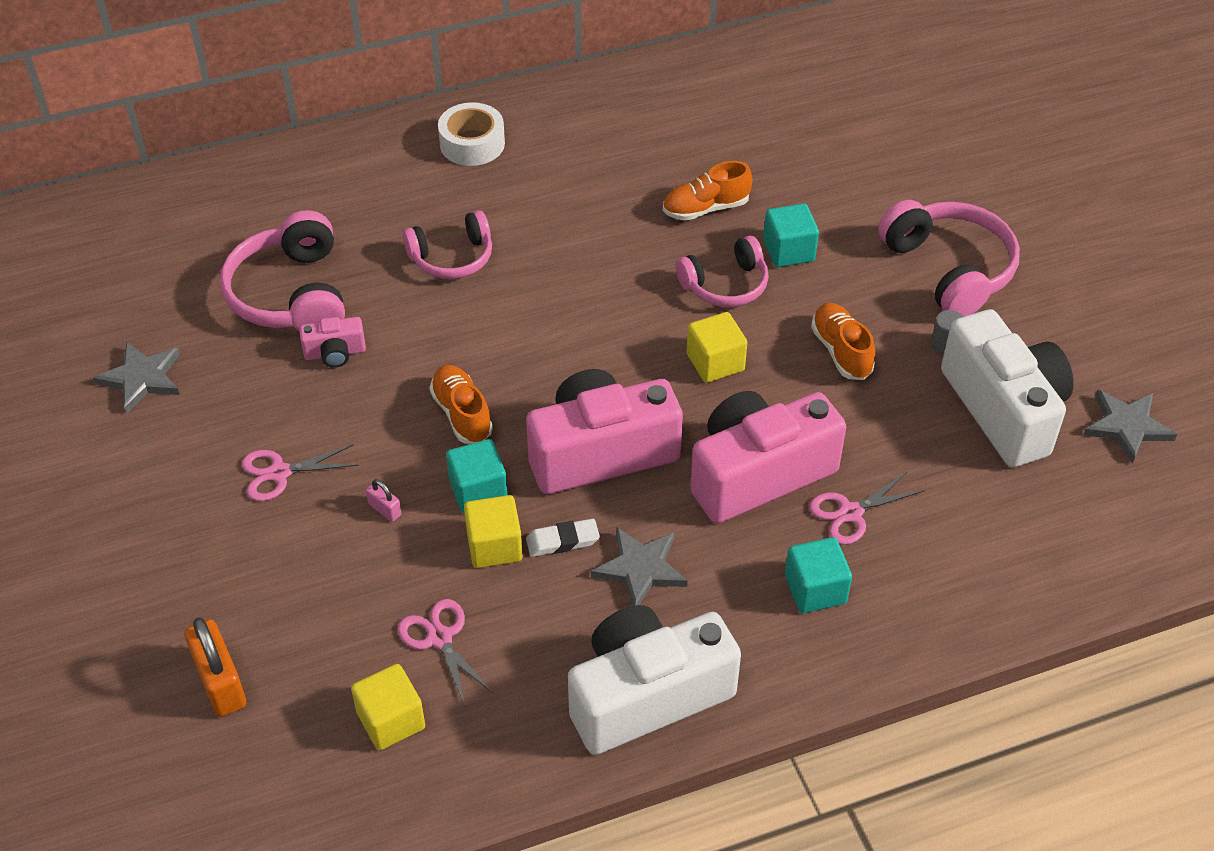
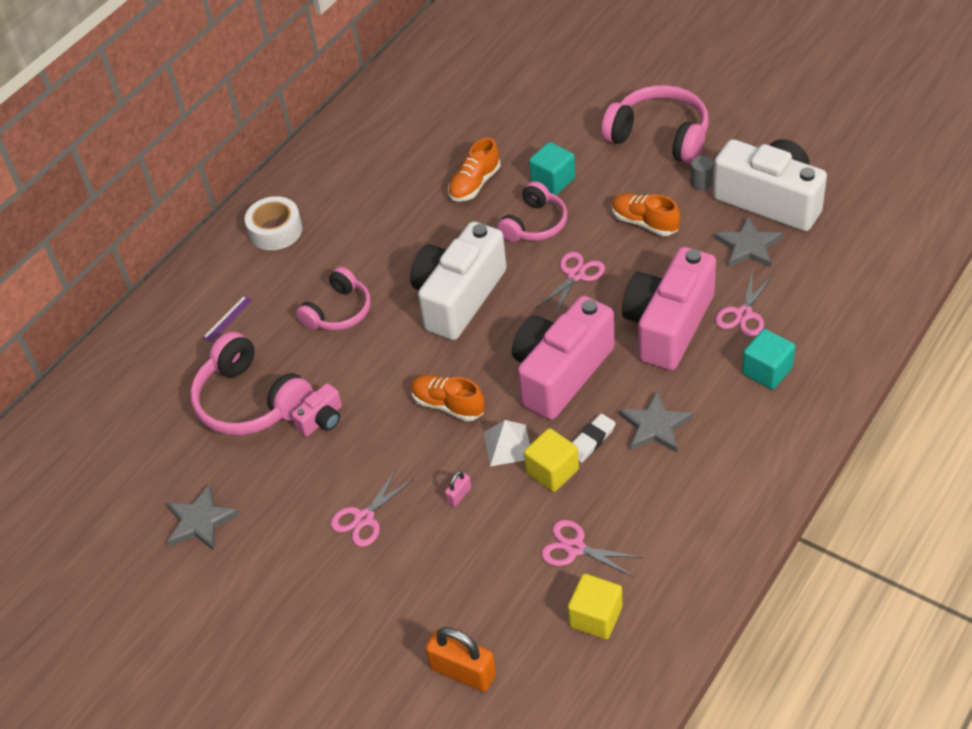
camera: 30 degrees left, 0 degrees up
pink padlock [366,479,401,522] -> pink padlock turned 60 degrees counterclockwise [445,471,471,507]
turquoise cube [446,439,508,514] -> white pyramid [484,420,530,466]
white camera [568,605,741,755] -> white camera moved to [410,221,507,340]
yellow cube [687,312,747,383] -> pink scissors [537,252,605,316]
grey star [1083,389,1177,464] -> grey star moved to [714,217,783,268]
none -> purple ruler [203,296,253,342]

